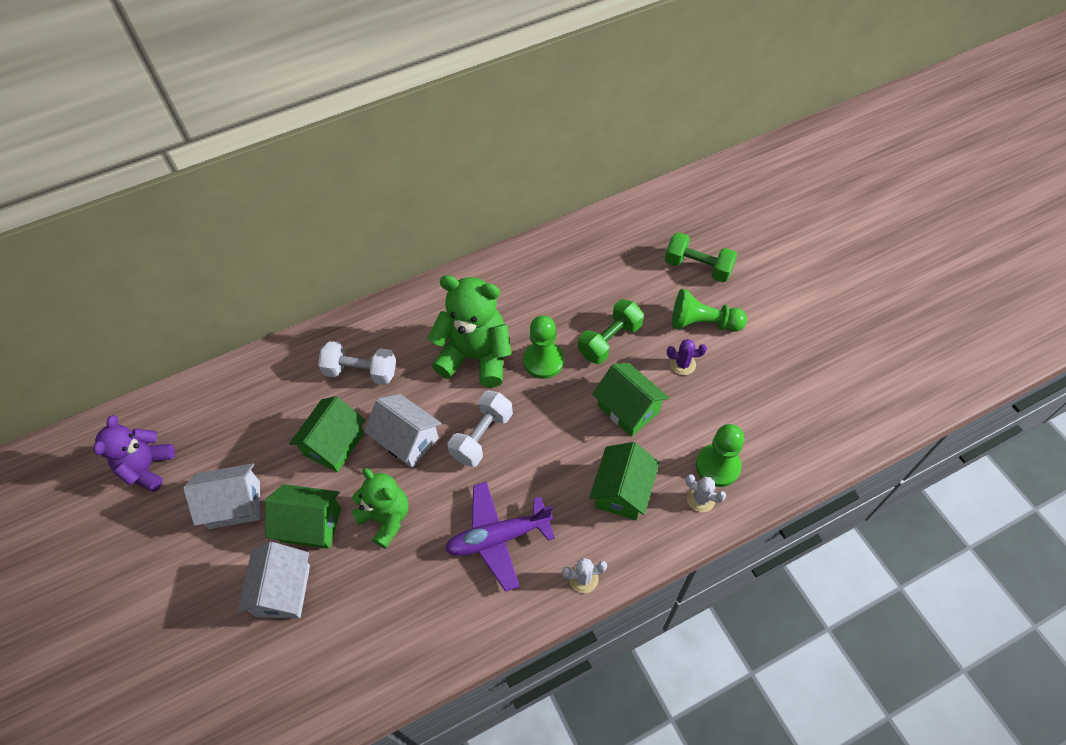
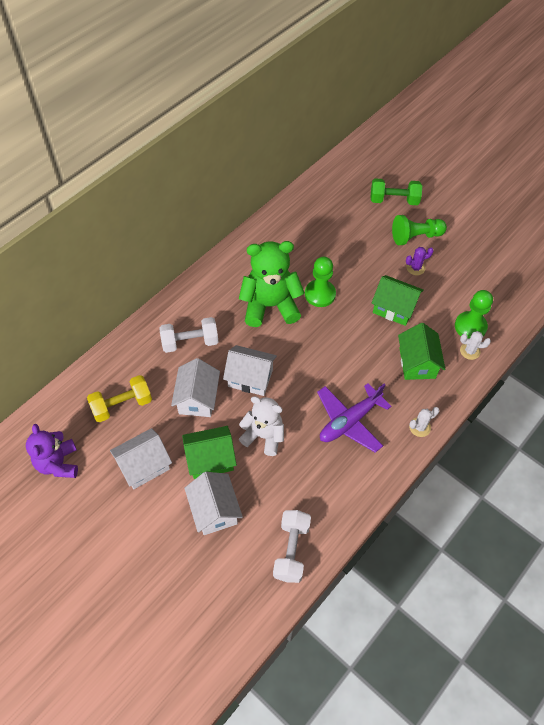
camera: 25 degrees left, 0 degrees up
green house [289,396,365,472] -> white house [171,358,220,417]
green teddy bear [352,468,408,549] -> white teddy bear [239,396,284,456]
white dumbbell [448,390,513,467] -> white dumbbell moved to [273,510,311,583]
green dumbbell [578,299,644,364] -> none
none -> yellow dumbbell [87,375,152,422]

